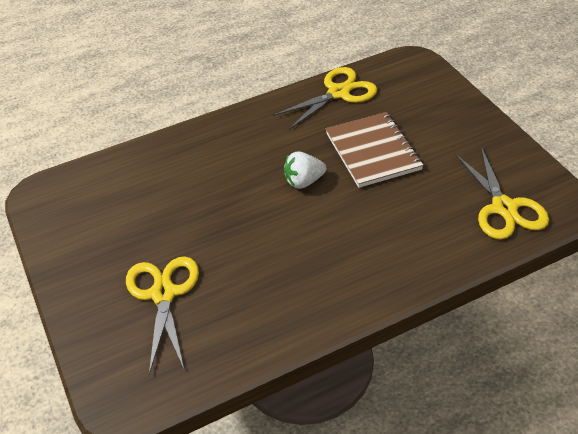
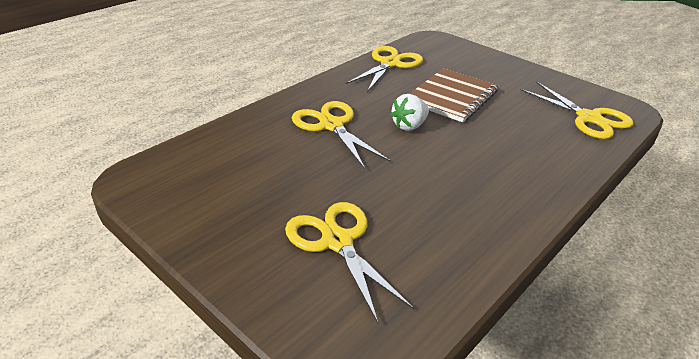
camera: 25 degrees left, 10 degrees down
brown notebook [326,112,423,188] -> brown notebook turned 75 degrees clockwise [410,68,498,122]
none -> yellow scissors [292,101,390,169]

